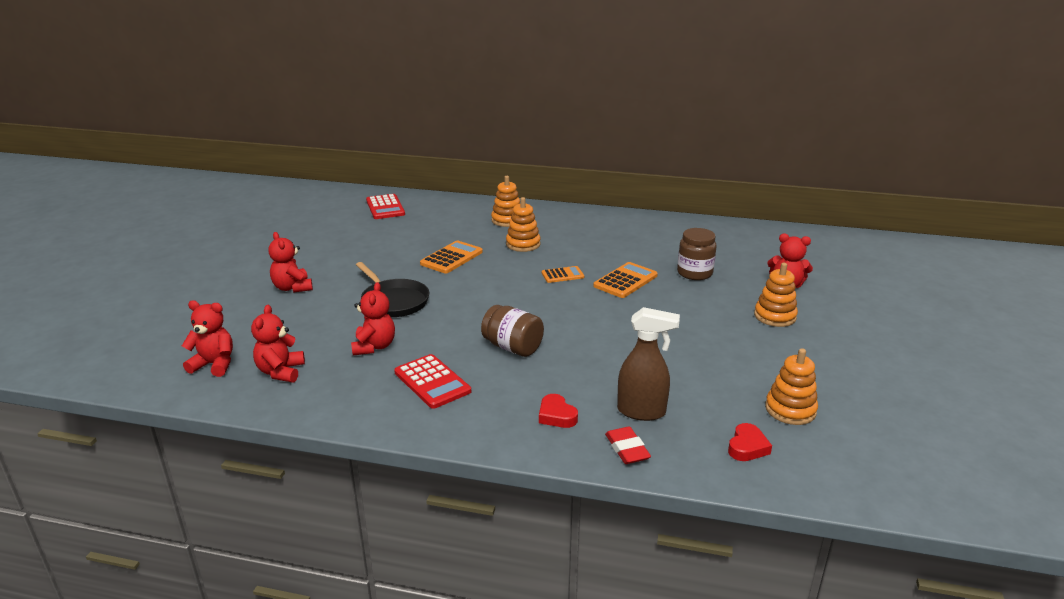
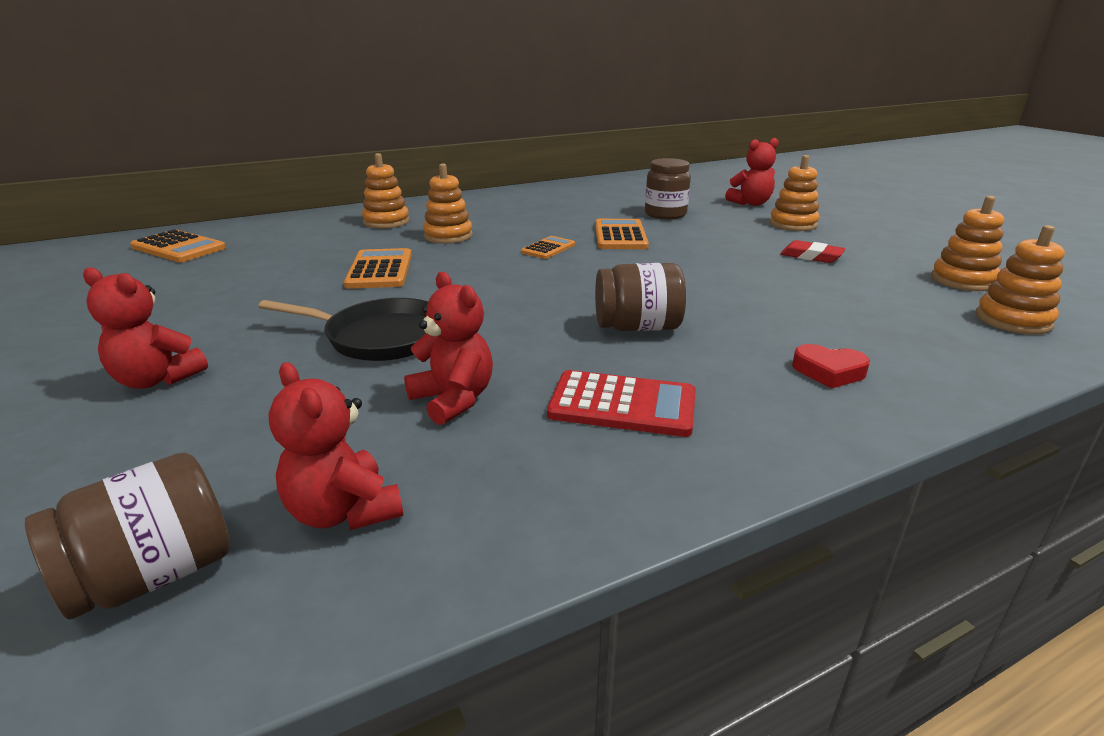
camera: 40 degrees left, 0 degrees up
red teddy bear [182,300,233,377] -> brown jar [25,452,231,619]
red calculator [366,194,405,219] -> orange calculator [130,229,226,262]
red eraser [605,426,651,464] -> red eraser moved to [780,240,845,263]
brown spray bottle [617,307,680,421] -> none
red heart [728,423,772,461] -> orange stacking toy [976,225,1065,334]

